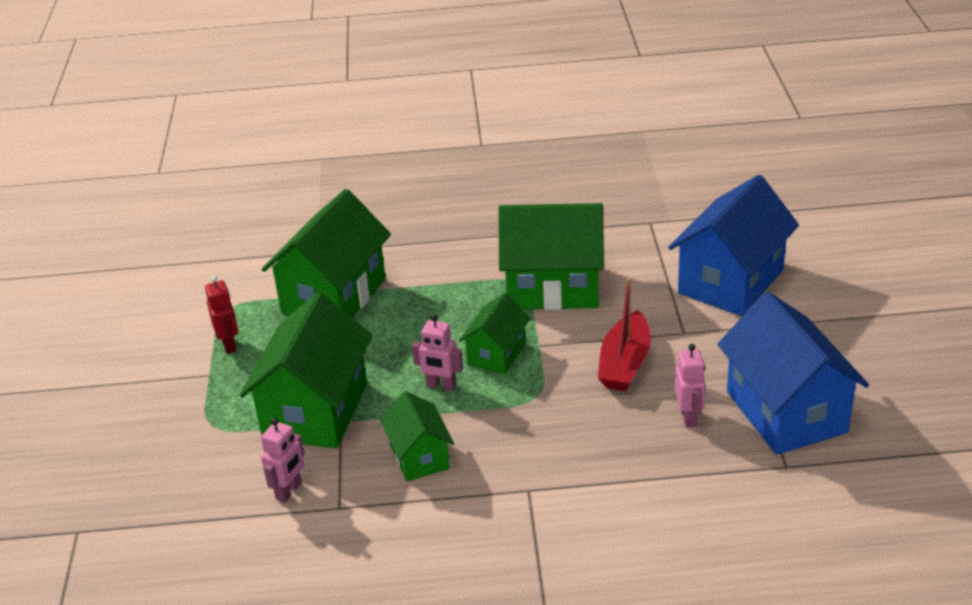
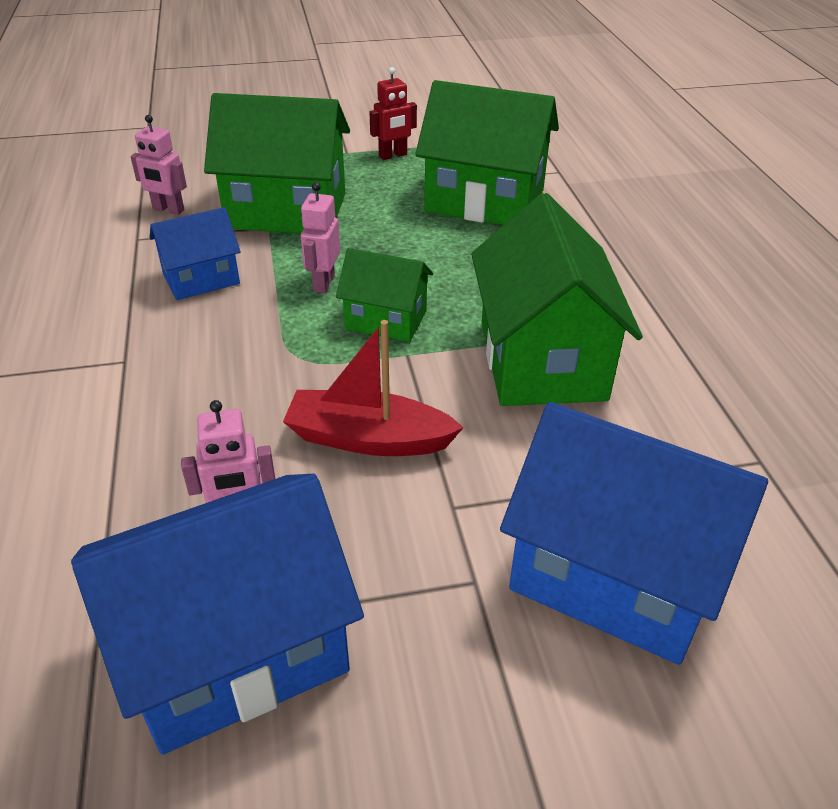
camera: 80 degrees right, 5 degrees up
green house [380,391,454,481] -> blue house [149,207,241,300]

